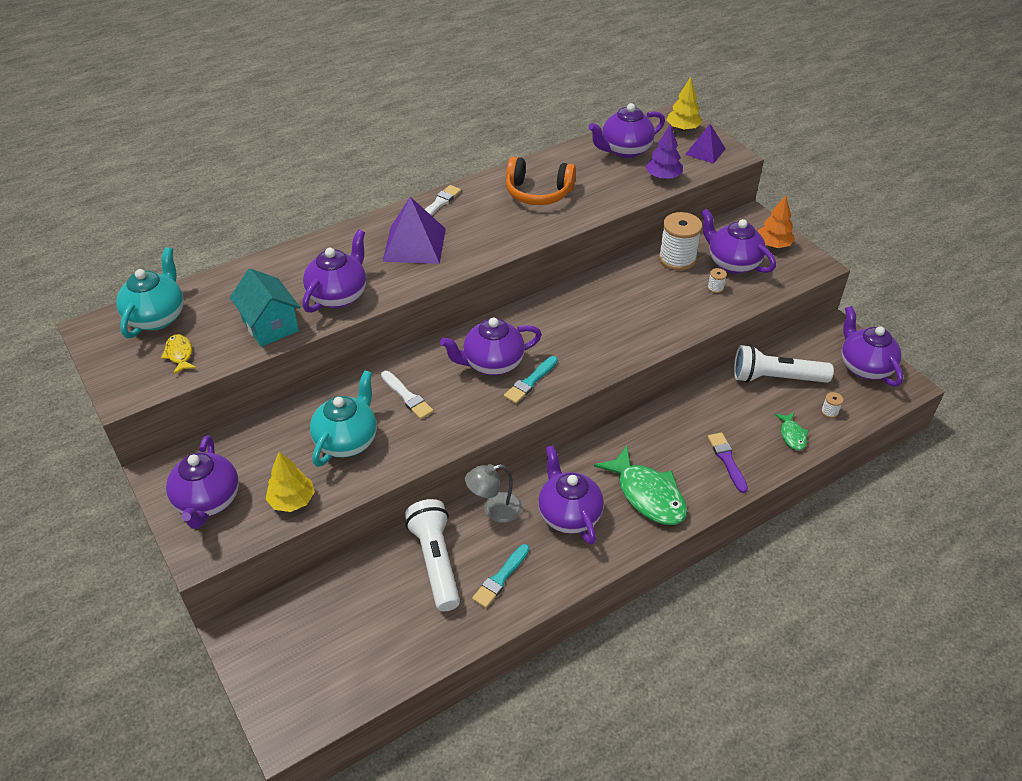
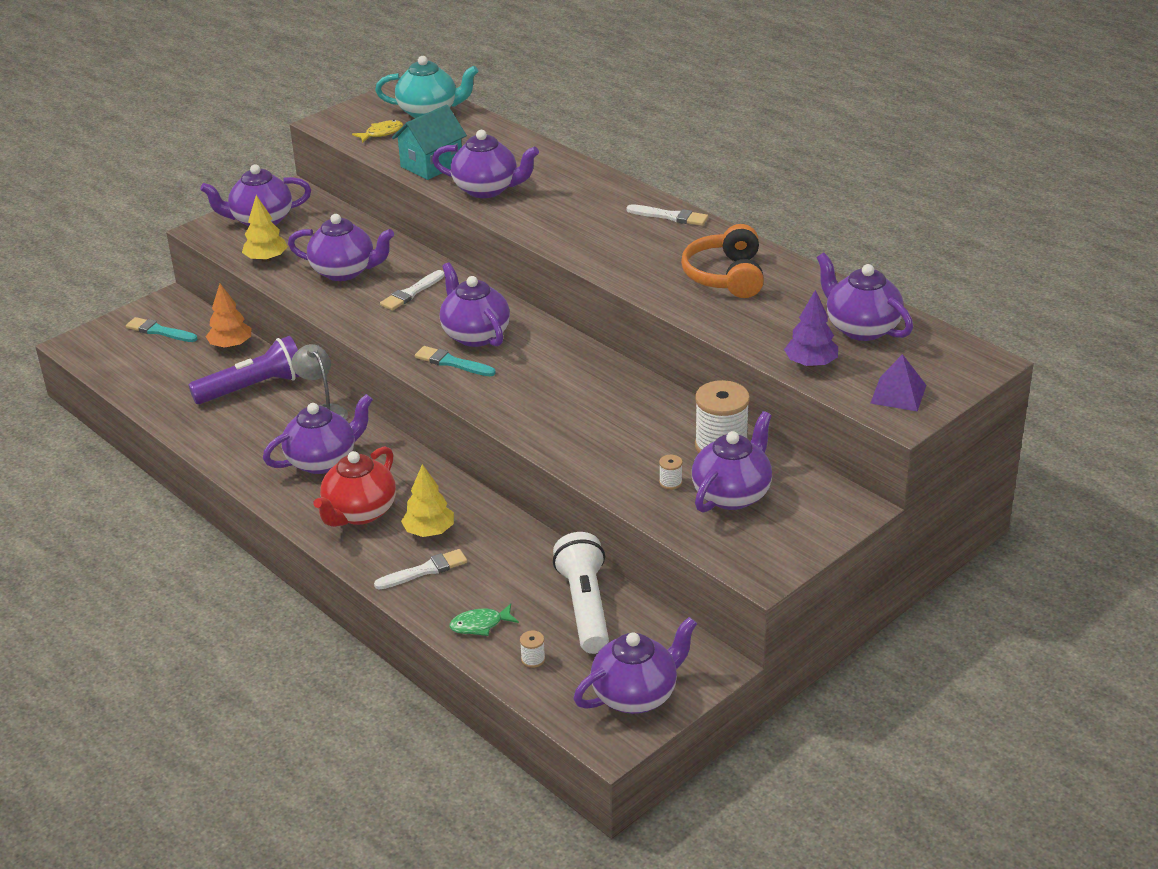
camera: 80 degrees right, 10 degrees down
turquoise teapot [310,370,377,467] -> purple teapot [288,214,394,281]
purple pyramid [383,197,446,264] -> none
white flashlight [405,499,460,611] -> purple flashlight [188,336,299,404]
turquoise brush [472,544,530,608] -> turquoise brush moved to [126,317,197,342]
green fish [594,446,687,525] -> red teapot [314,446,396,527]
yellow tree [667,77,702,131] -> yellow tree moved to [401,464,454,537]
purple brush [708,433,748,493] -> white brush [374,549,467,590]
orange tree [758,196,795,248] -> orange tree moved to [206,284,251,349]

